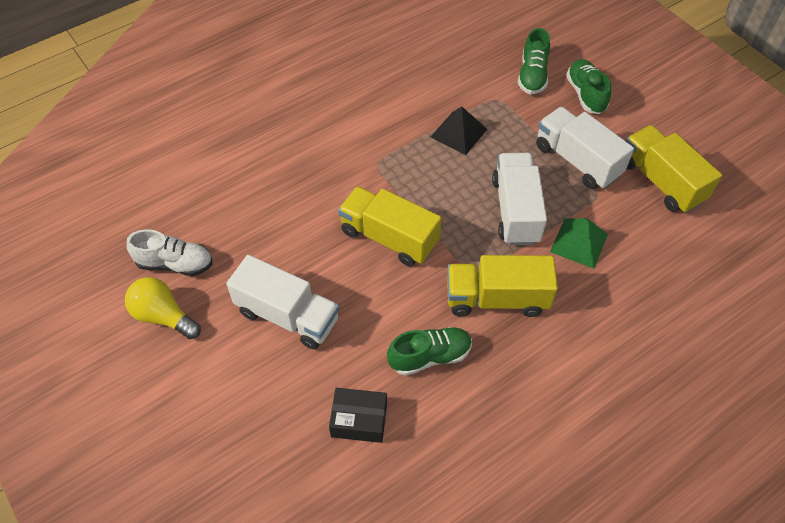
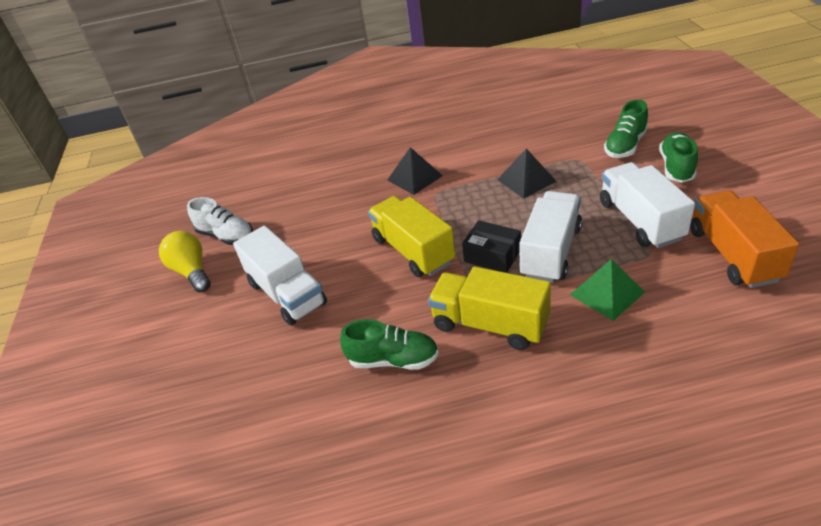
camera: 30 degrees right, 15 degrees down
black box [329,388,387,443] -> black box moved to [462,220,521,273]
yellow truck [625,125,722,213] -> orange truck [690,190,799,288]
none -> black pyramid [387,147,443,195]

